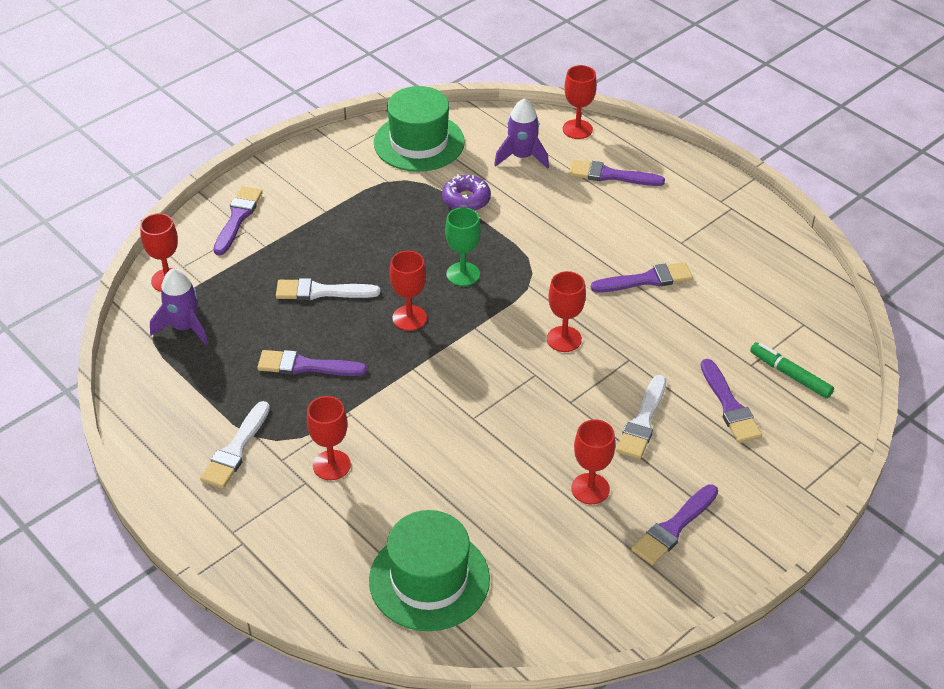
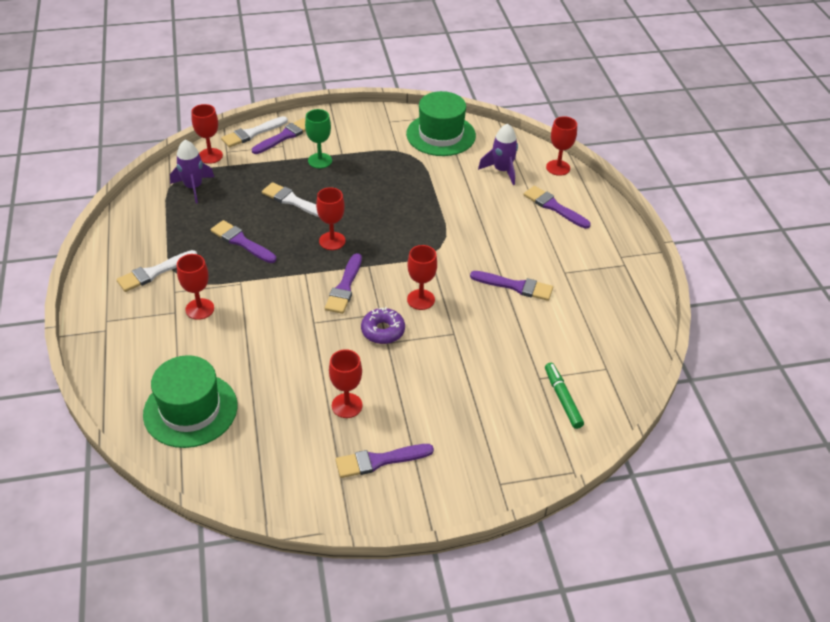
camera: 30 degrees right, 0 degrees up
purple donut [442,174,491,211] -> purple donut moved to [361,307,405,344]
green goblet [445,207,481,286] -> green goblet moved to [305,109,332,169]
white brush [616,375,666,459] -> white brush moved to [221,116,288,147]
purple brush [701,359,762,443] -> purple brush moved to [325,253,362,314]

